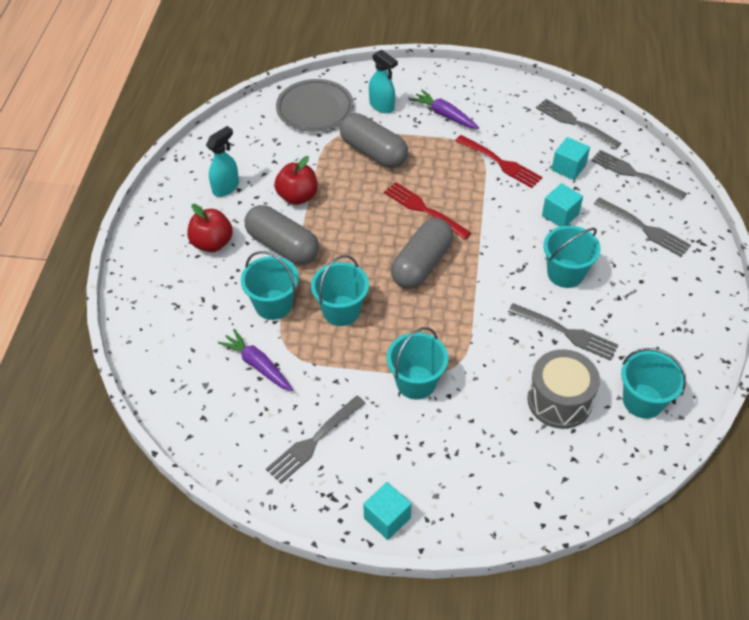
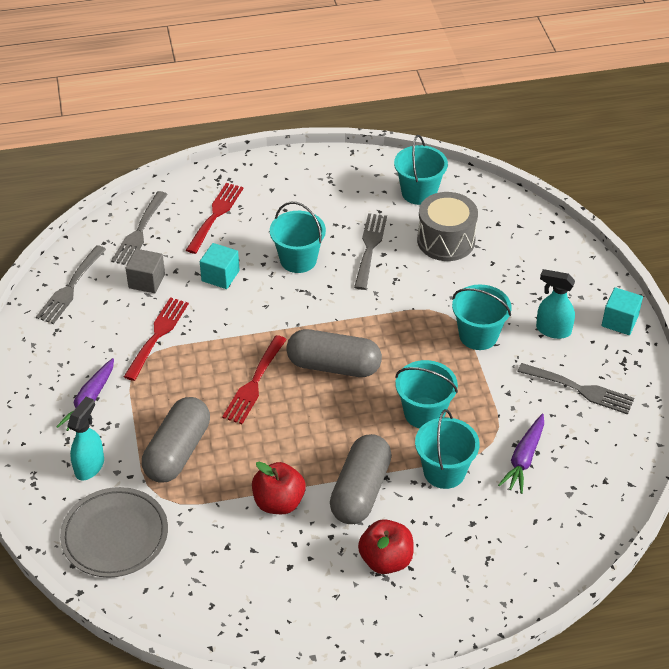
camera: 110 degrees left, 5 degrees down
turquoise spray bottle [206,126,239,197] -> turquoise spray bottle moved to [536,269,575,339]
turquoise cube [552,137,590,180] -> grey cube [126,249,165,293]
grey fork [594,197,691,257] -> red fork [186,183,243,254]

